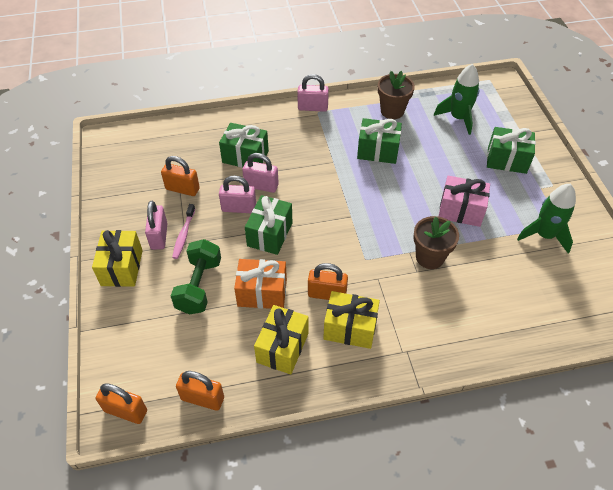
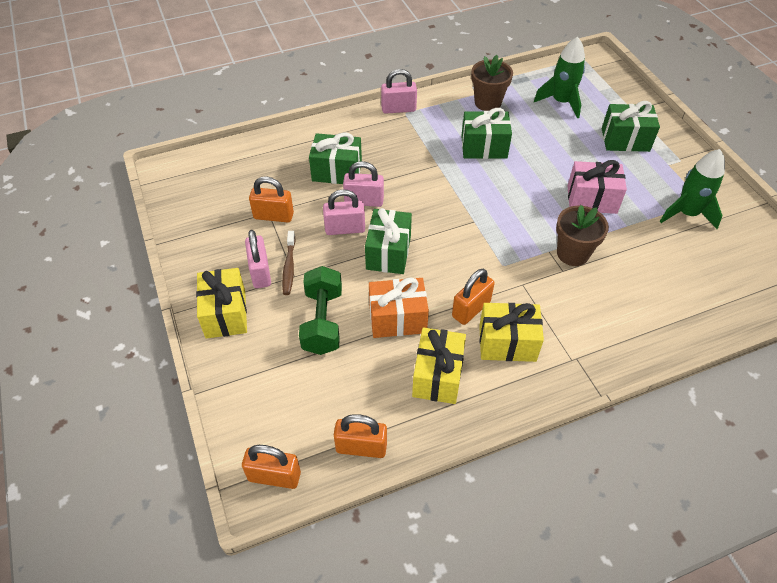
camera: 10 degrees left, 0 degrees up
pink toothbrush [172,204,195,259] -> brown toothbrush [282,231,295,295]
orange padlock [308,263,348,300] -> orange padlock turned 45 degrees counterclockwise [452,269,495,325]

